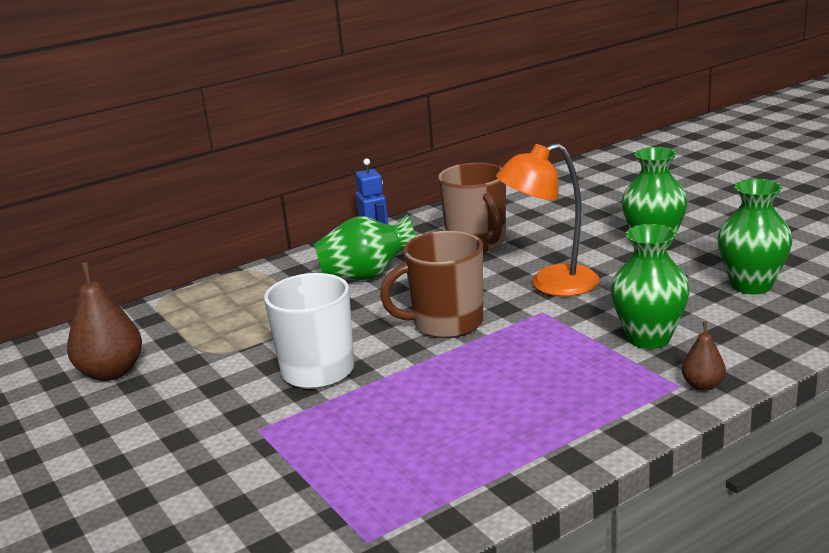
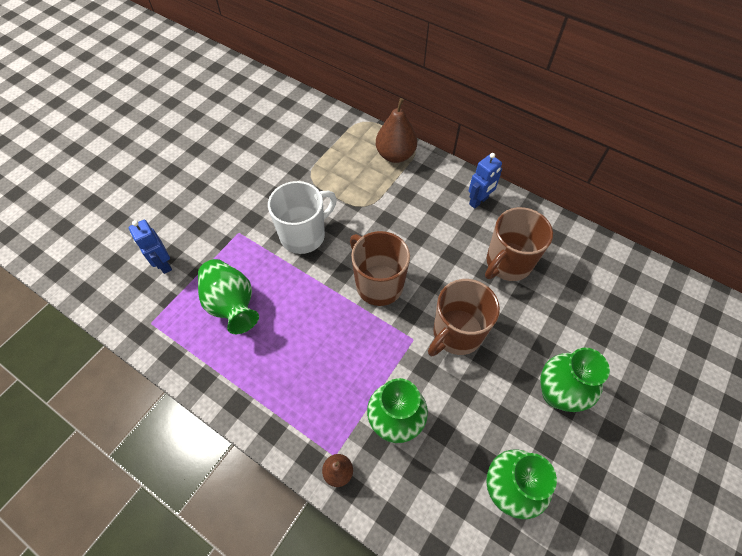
camera: 65 degrees right, 35 degrees up
brown pear [67,262,142,381] -> brown pear moved to [376,98,417,163]
green vase [314,214,416,280] -> green vase moved to [198,259,259,334]
orange lamp [496,143,599,296] -> brown mug [428,279,500,356]
none -> blue robot [129,220,172,274]

